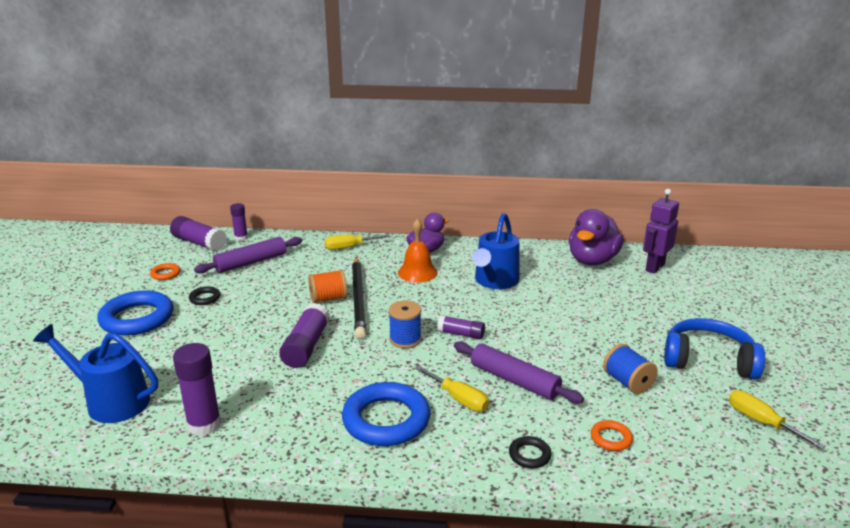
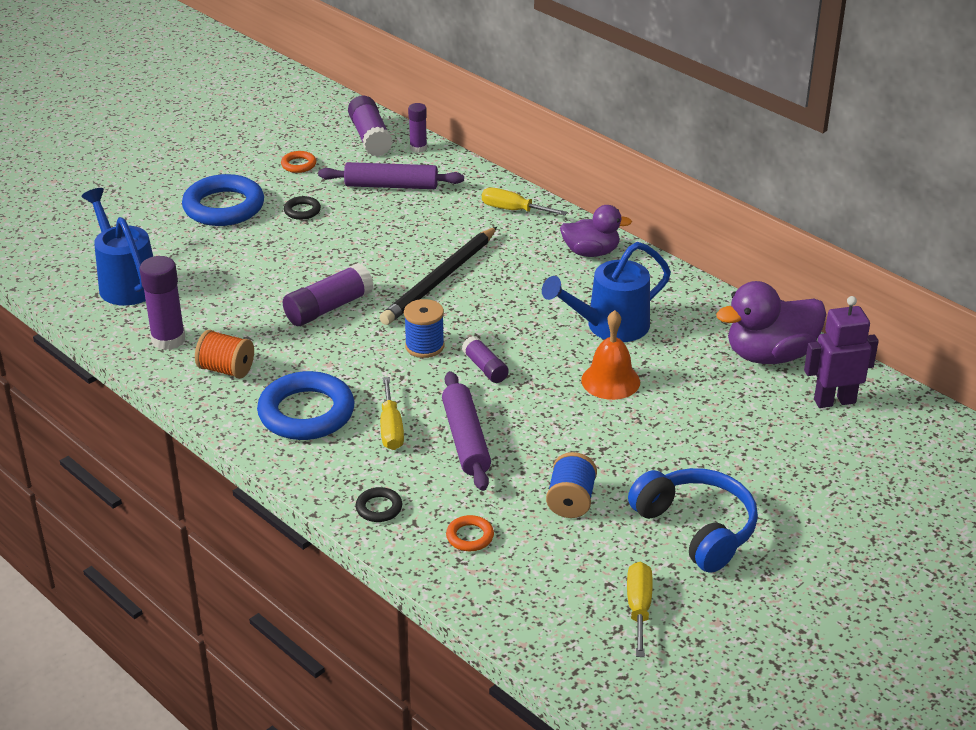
camera: 40 degrees right, 10 degrees up
orange spool [308,269,347,303] -> orange spool moved to [195,330,254,379]
orange bell [398,219,438,283] -> orange bell moved to [581,310,640,400]

